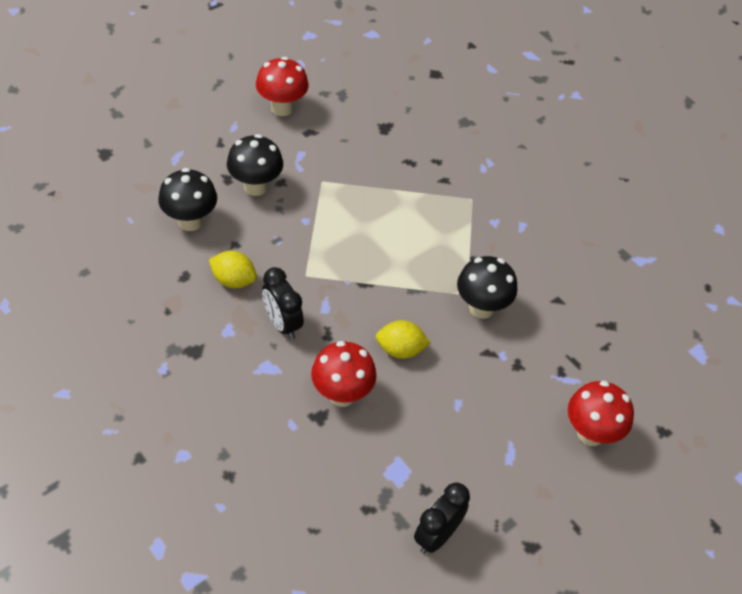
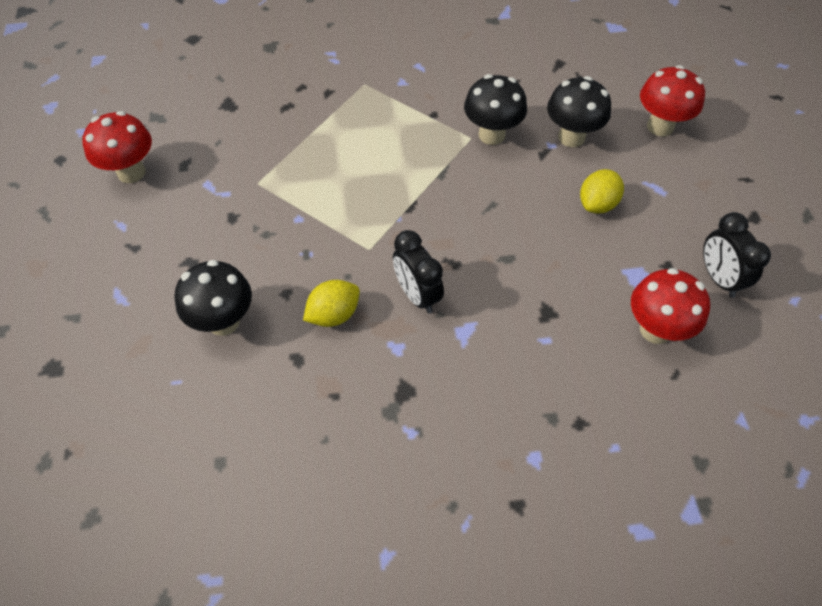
camera: 55 degrees left, 5 degrees up
black mushroom [227,134,283,196] -> black mushroom moved to [547,76,611,147]
black clock [262,267,304,339] -> black clock turned 60 degrees clockwise [393,230,444,313]
red mushroom [311,341,377,407] -> red mushroom moved to [631,268,710,344]
yellow lemon [376,320,431,359] -> yellow lemon moved to [580,169,624,214]

